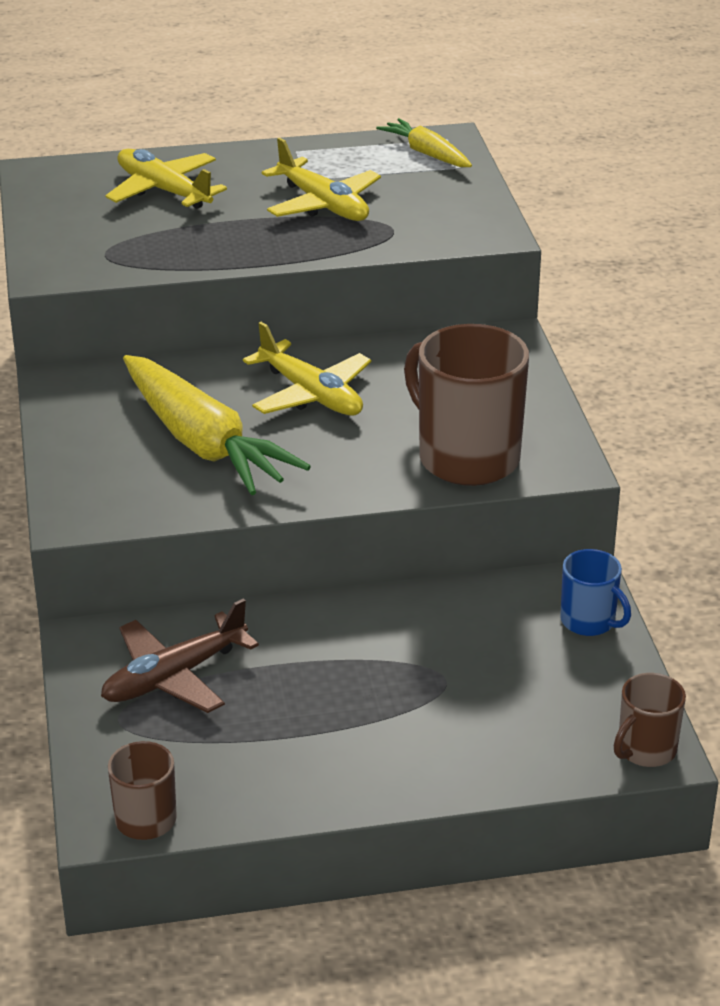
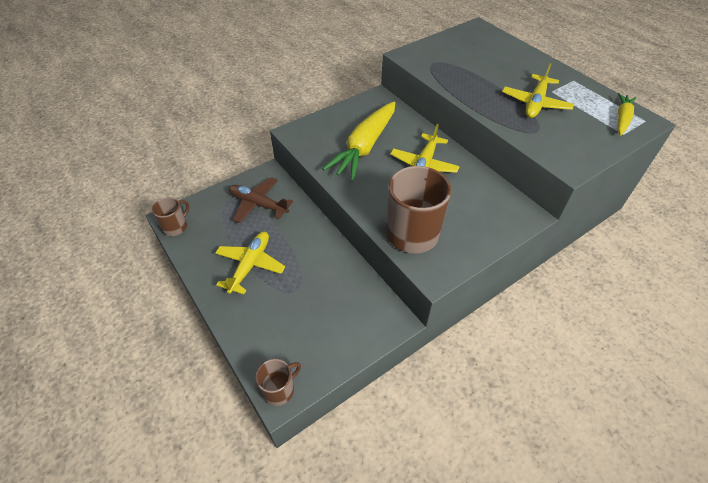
camera: 65 degrees right, 15 degrees up
yellow plane [105,149,227,209] -> yellow plane moved to [215,232,285,295]
blue mug [560,549,631,636] -> none
brown mug [614,673,686,767] -> brown mug turned 120 degrees clockwise [256,359,301,406]

